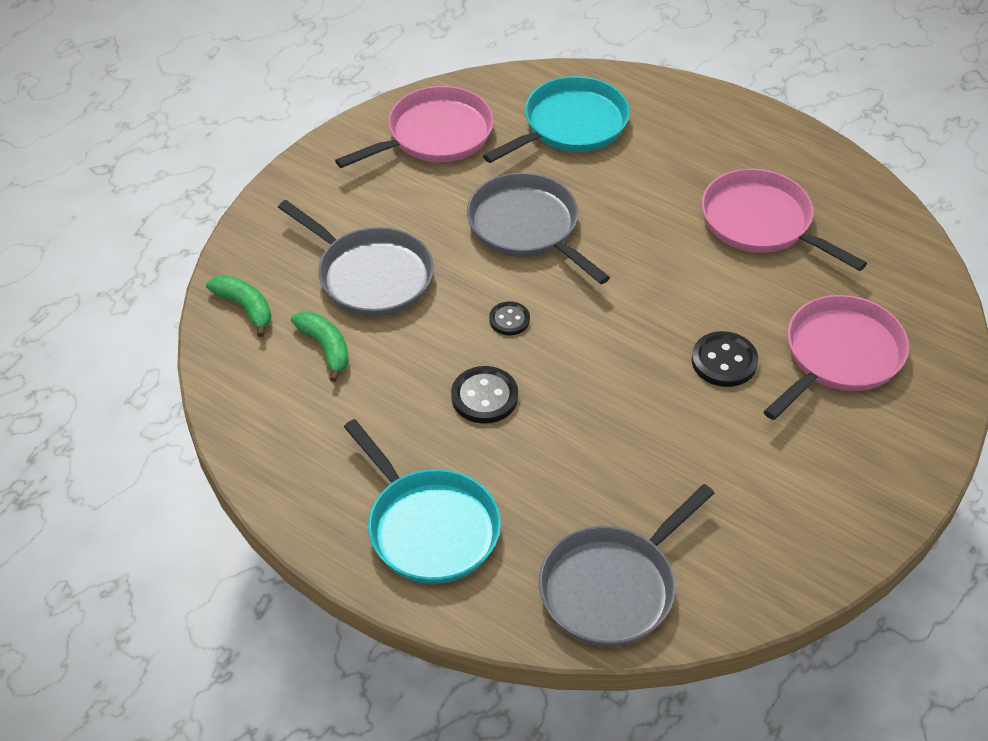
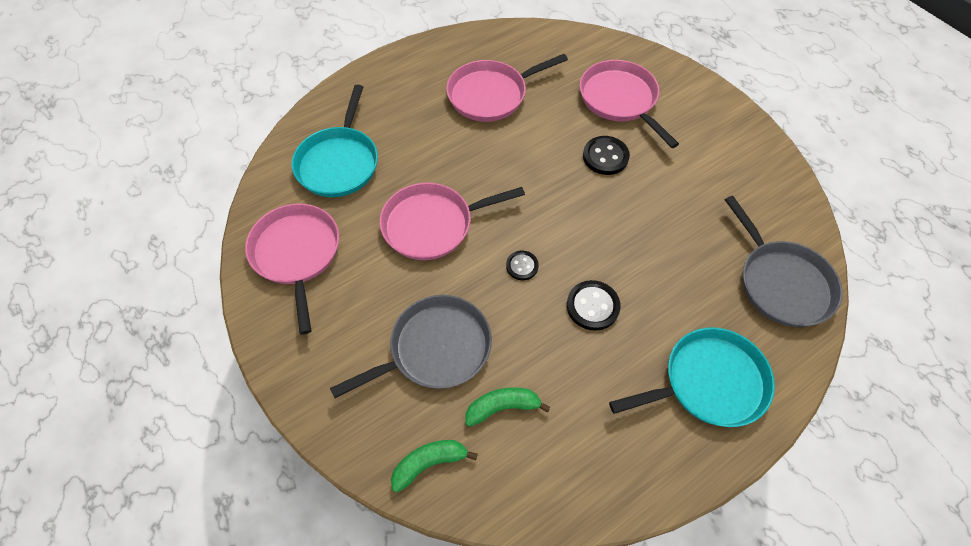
camera: 70 degrees left, 10 degrees up
grey pan [467,173,610,284] -> pink pan [380,183,525,260]
turquoise pan [483,76,630,163] -> turquoise pan turned 150 degrees counterclockwise [292,85,378,197]

